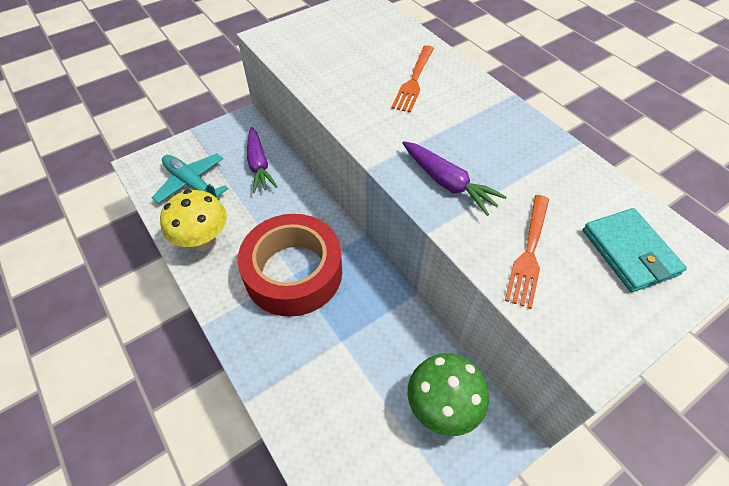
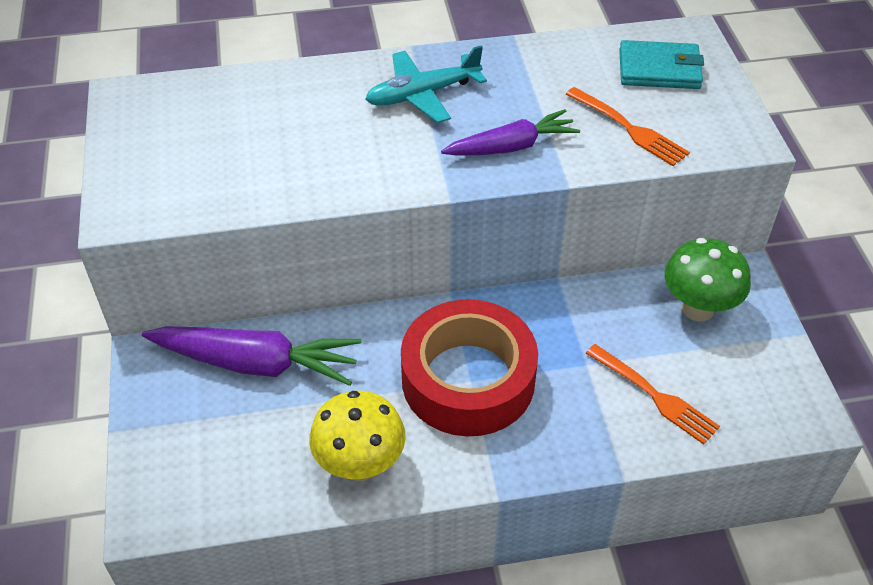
camera: 65 degrees left, 5 degrees down
turquoise plane [152,153,228,203] -> turquoise plane moved to [365,45,487,123]
purple carrot [247,127,278,193] -> purple carrot [142,326,362,386], size x1.54
orange fork [391,45,434,112] -> orange fork moved to [586,344,720,445]

